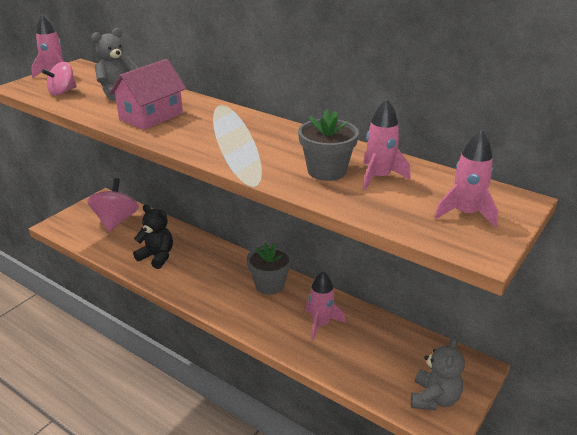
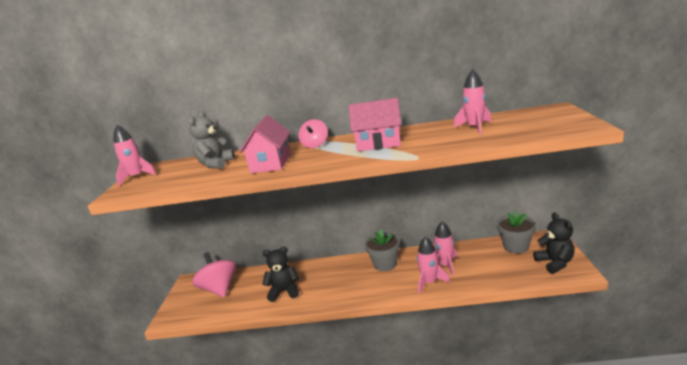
camera: 30 degrees left, 10 degrees down
pink spinning top [42,62,77,96] -> pink spinning top moved to [298,119,328,148]
grey flower pot [298,109,359,181] -> grey flower pot moved to [497,211,536,254]
grey teddy bear [411,337,465,410] -> black teddy bear [533,213,575,274]
pink rocket [434,130,498,228] -> pink rocket moved to [417,237,450,294]
none -> pink house [349,98,401,151]

